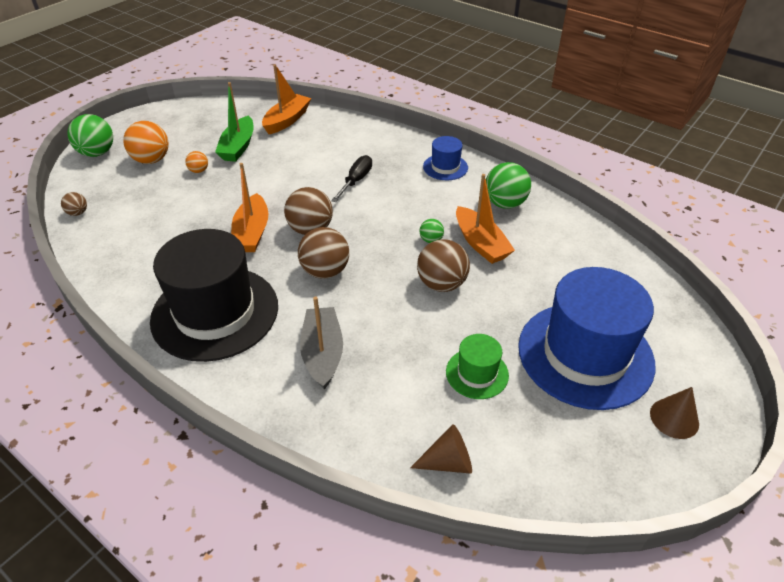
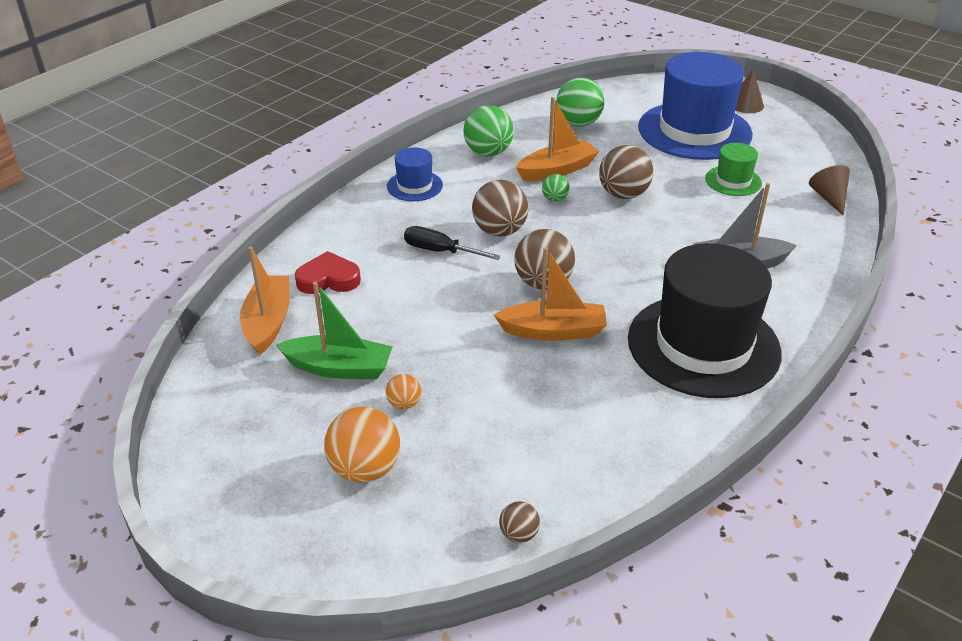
camera: 90 degrees left, 5 degrees down
green ball [67,114,113,157] -> green ball moved to [556,77,604,127]
orange boat [262,64,311,134] -> orange boat turned 60 degrees clockwise [240,246,290,355]
brown ball [298,227,349,279] -> brown ball moved to [472,180,529,236]
none -> red heart [295,251,361,294]

